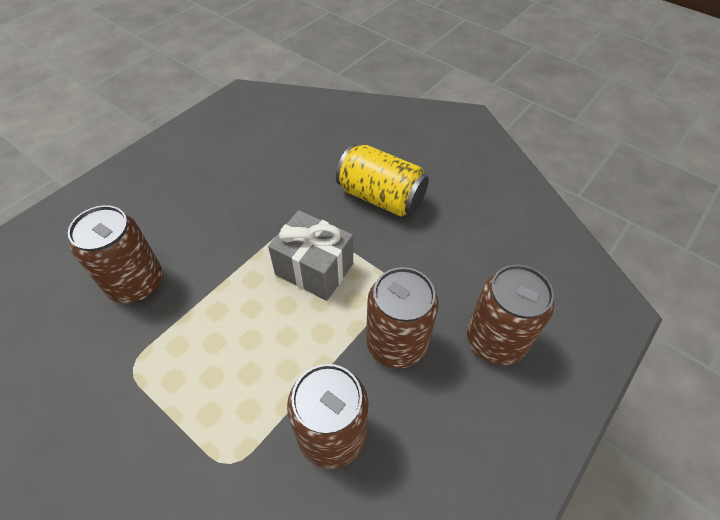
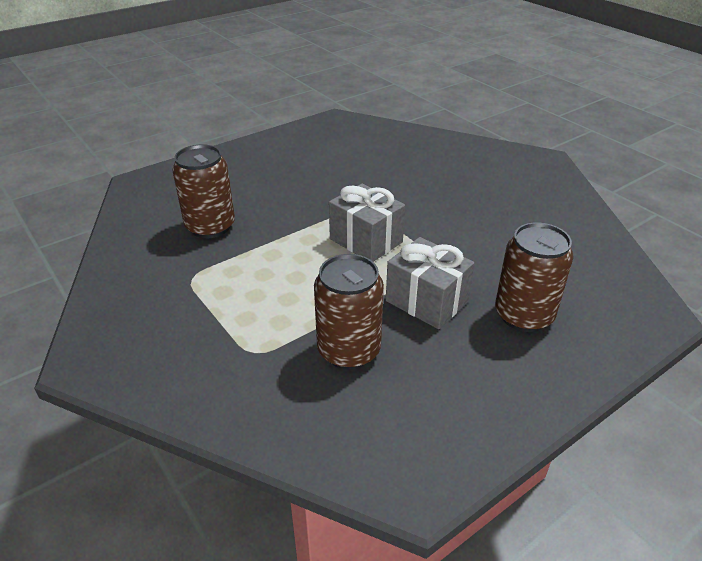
camera: 15 degrees right, 15 degrees down
yellow can [336,144,429,217] -> none
brown can [366,267,439,368] -> grey gift [386,237,474,329]

